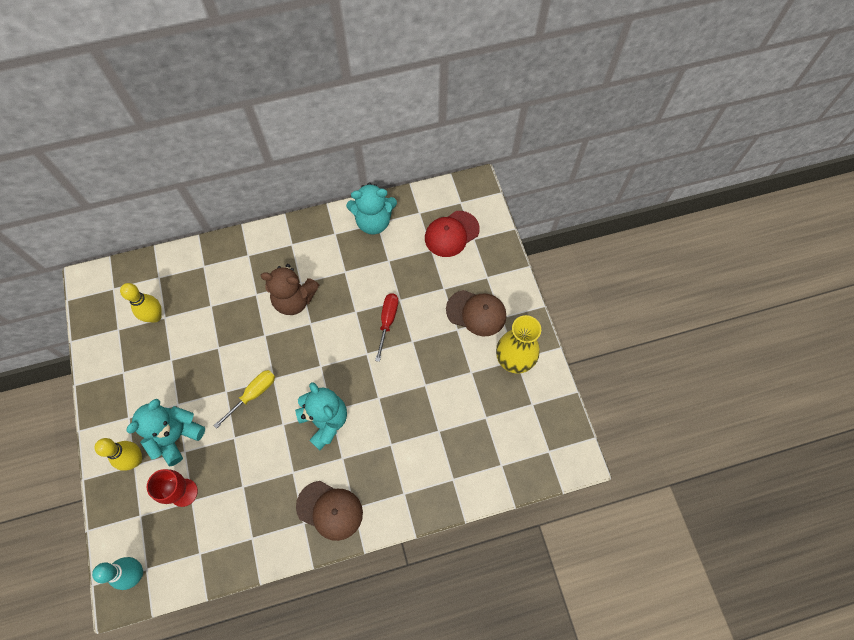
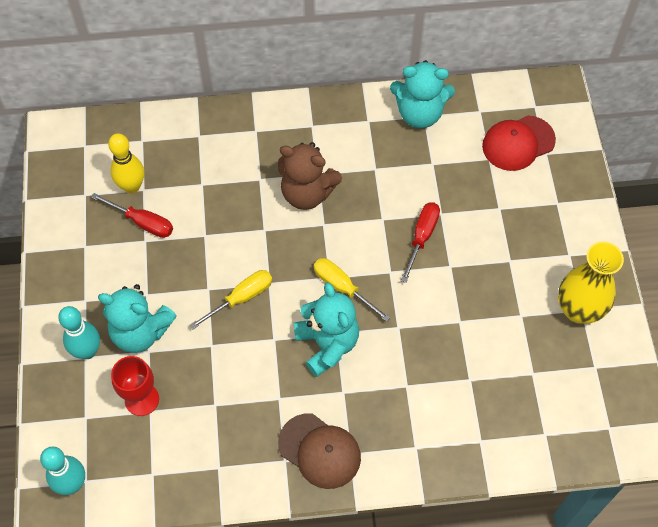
camera: 10 degrees right, 5 degrees down
yellow bowling pin [94,438,142,471] -> turquoise bowling pin [58,306,100,359]
turquoise teddy bear [127,399,205,466] -> turquoise teddy bear turned 120 degrees counterclockwise [98,284,177,353]
brown cap [446,290,506,336] -> none
none -> red screwdriver [91,193,173,238]
none -> yellow screwdriver [314,258,391,322]

